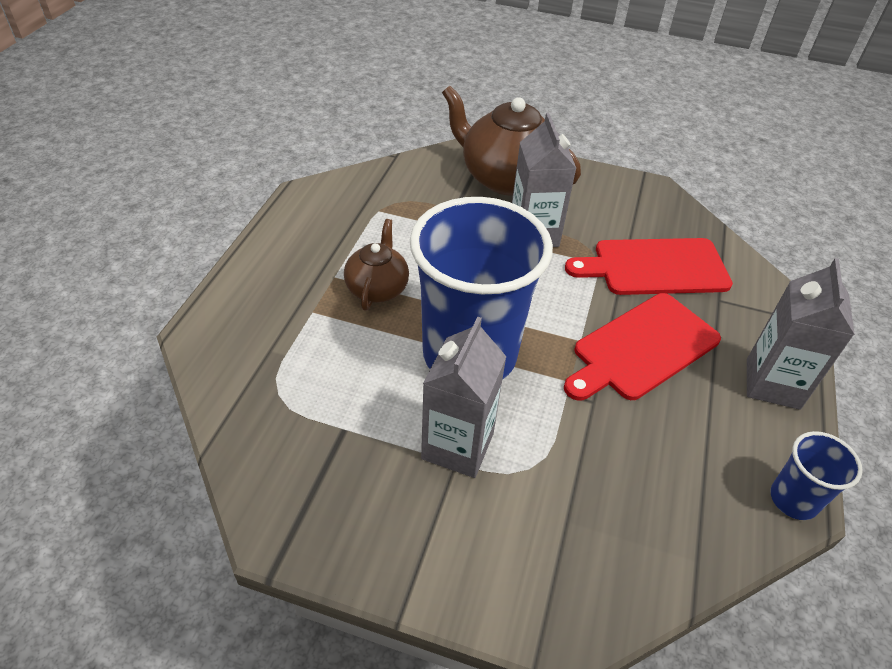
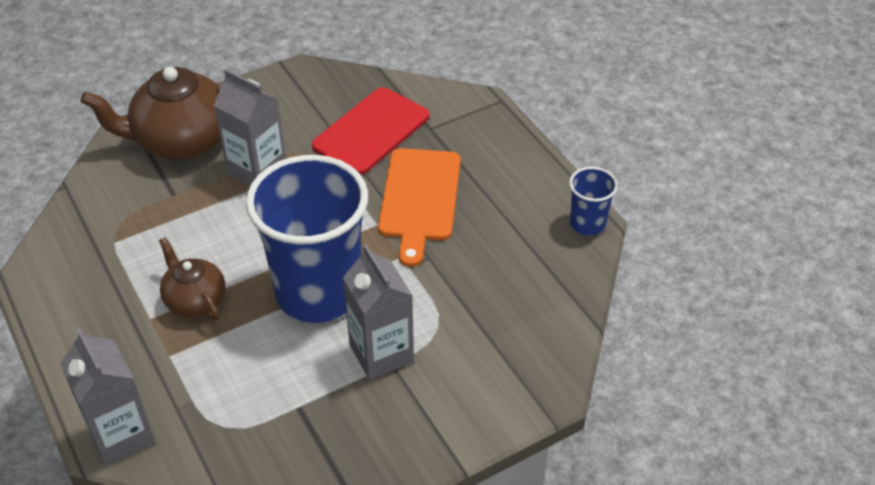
camera: 45 degrees left, 0 degrees up
red cutting board [564,293,721,400] -> orange cutting board [378,148,461,267]
grey carton [747,258,855,410] -> grey carton moved to [60,328,156,466]

